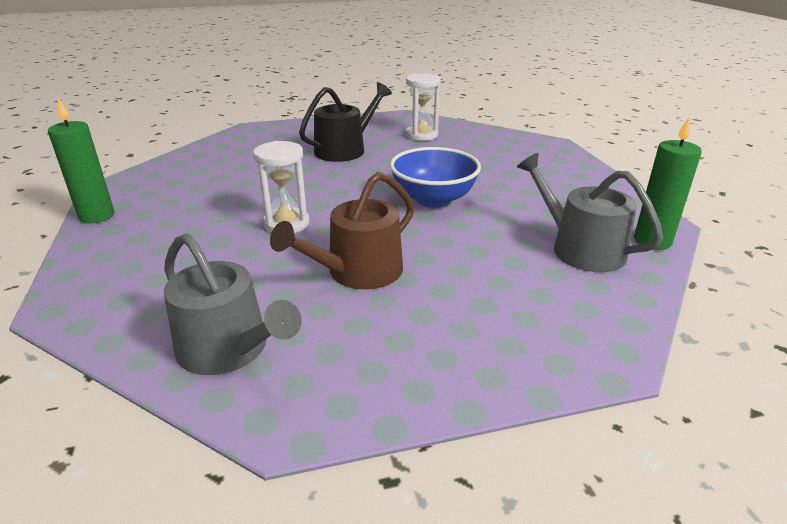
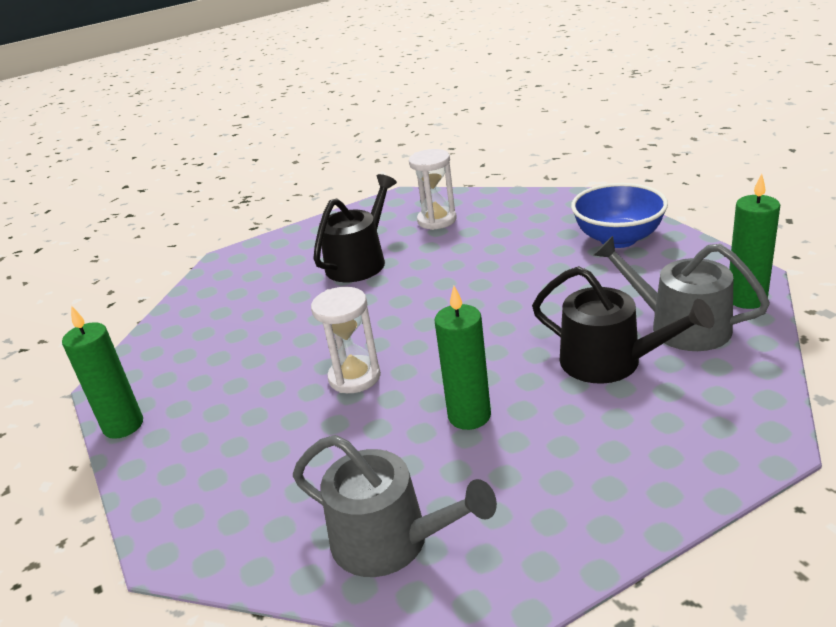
camera: 10 degrees left, 0 degrees up
brown watering can [270,172,415,289] -> green candle [434,286,491,430]
blue bowl [390,147,481,208] -> blue bowl moved to [571,183,668,248]
none -> black watering can [532,266,714,384]

